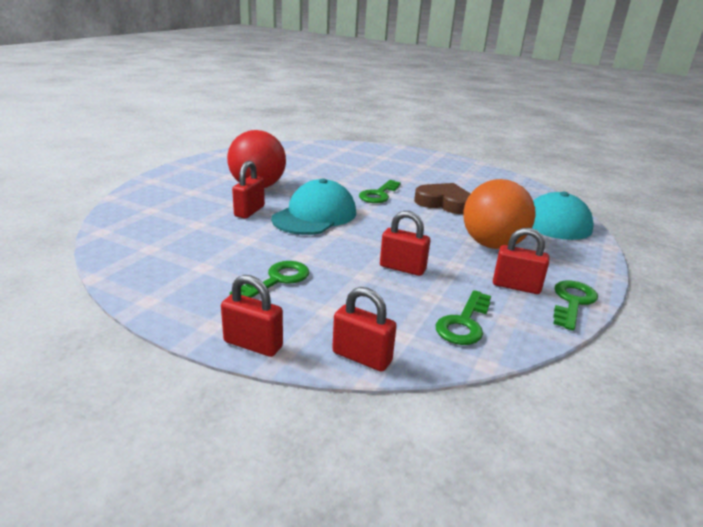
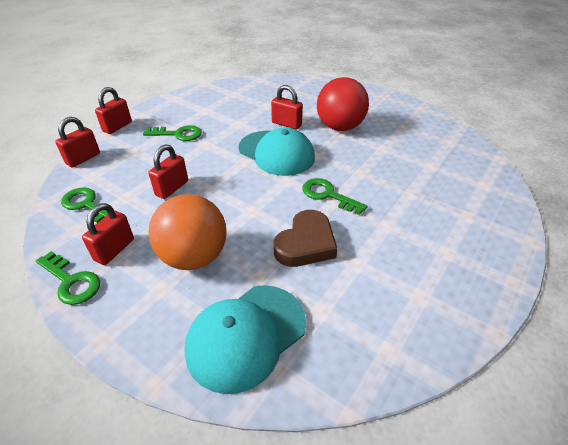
camera: 100 degrees right, 15 degrees up
green key [230,261,309,298] -> green key turned 45 degrees counterclockwise [143,125,202,141]

